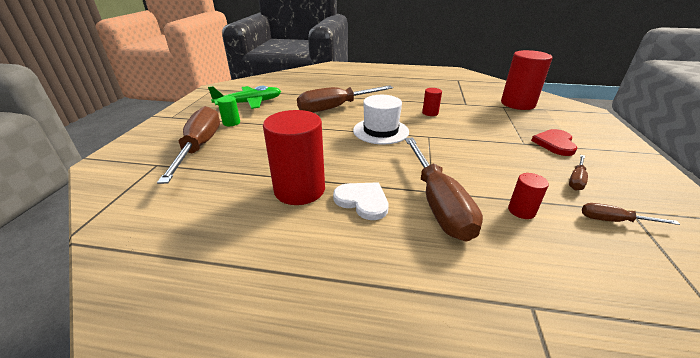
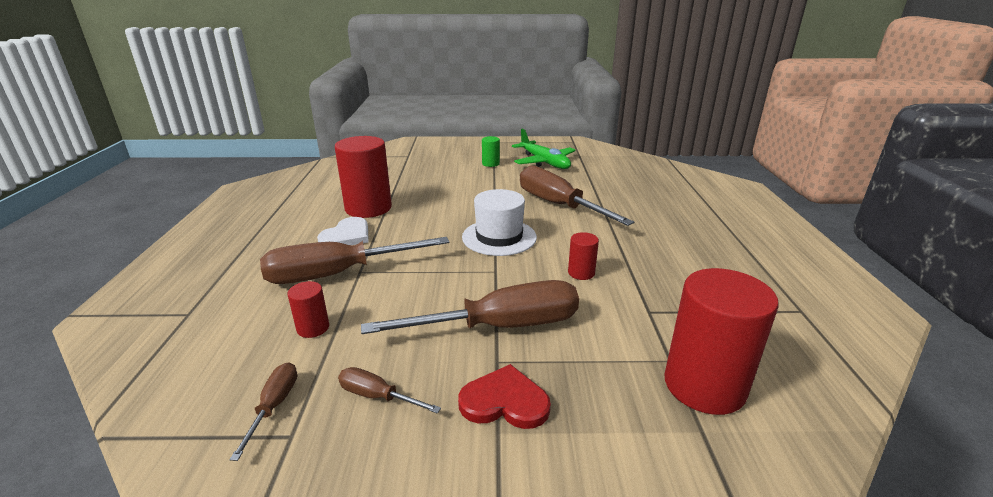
camera: 80 degrees right, 5 degrees down
brown screwdriver [157,106,220,184] -> brown screwdriver moved to [361,280,579,334]

